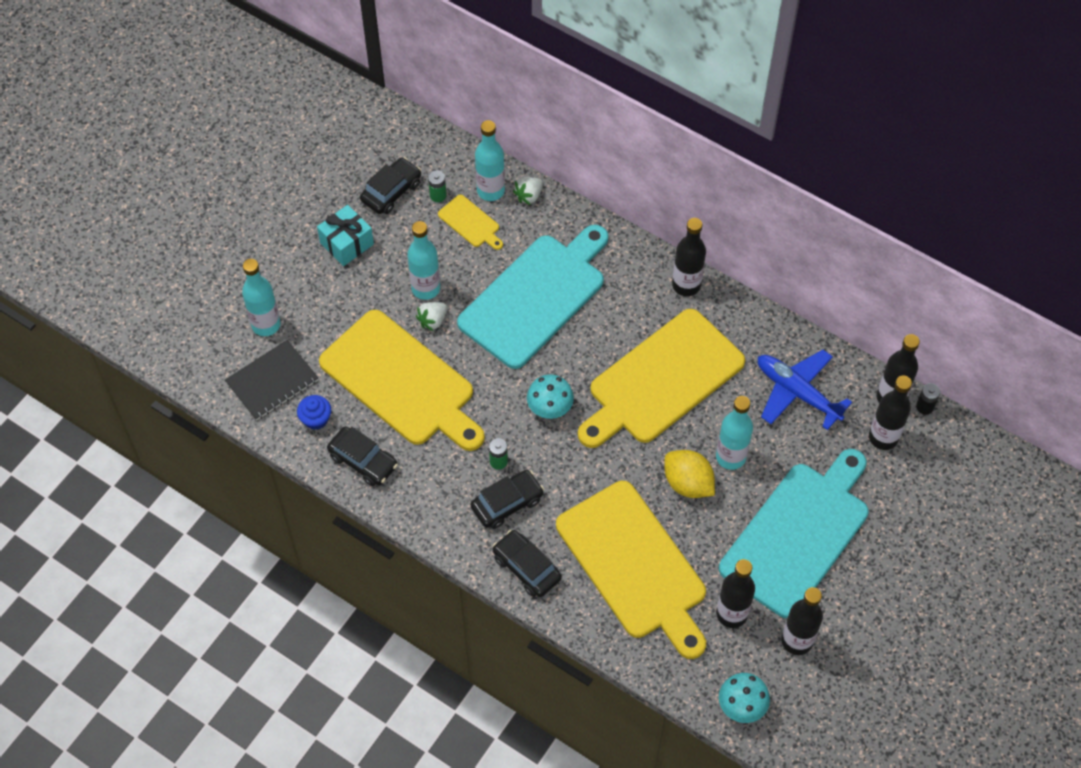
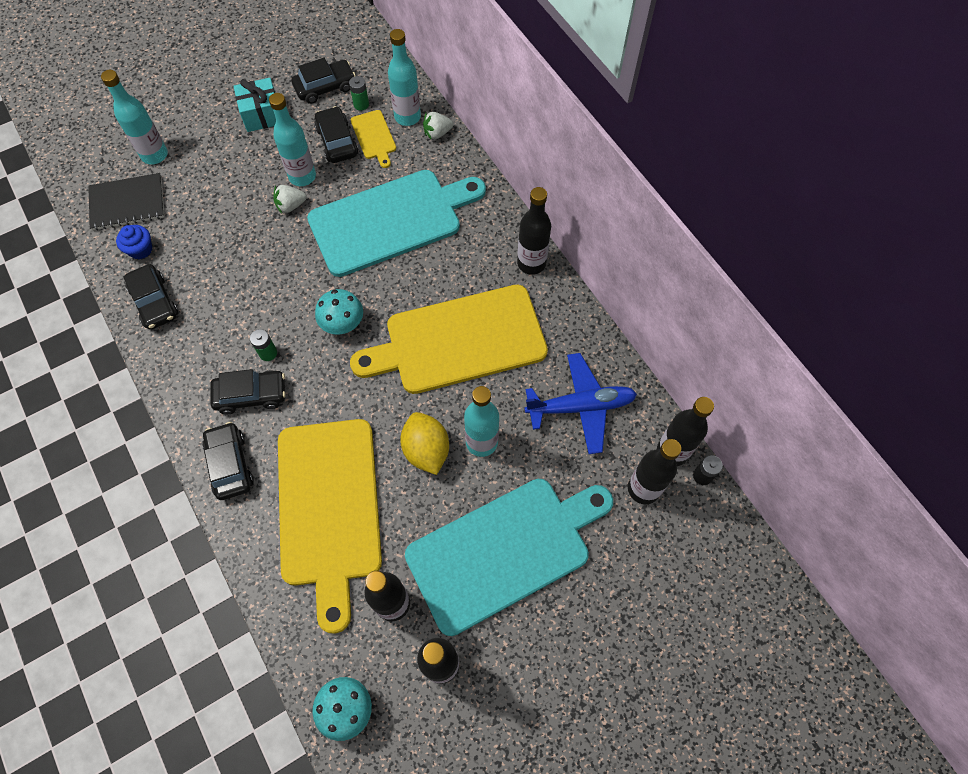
camera: 25 degrees right, 5 degrees up
yellow cutting board [319,310,485,451] -> none
blue plane [758,350,852,430] -> blue plane turned 105 degrees clockwise [524,353,637,454]
none -> black car [314,106,358,163]

